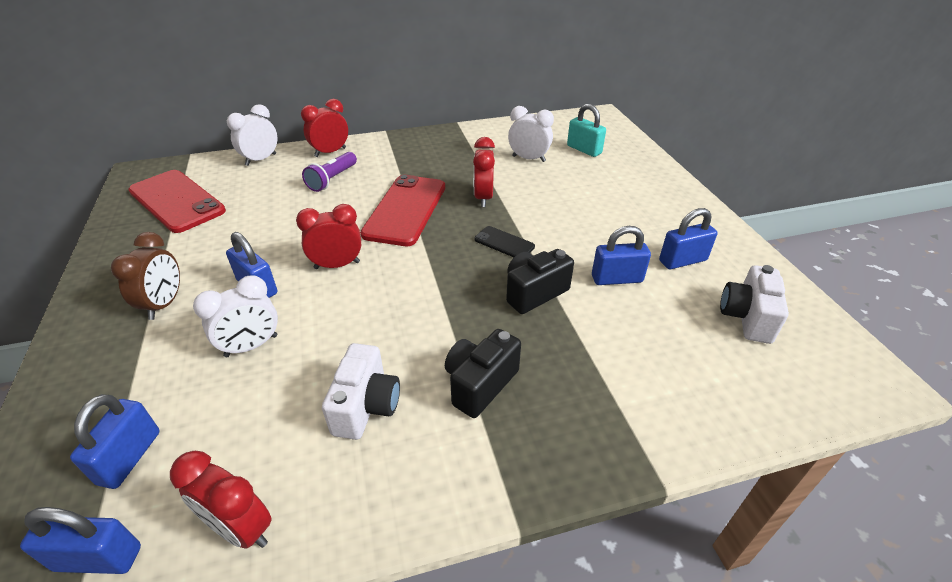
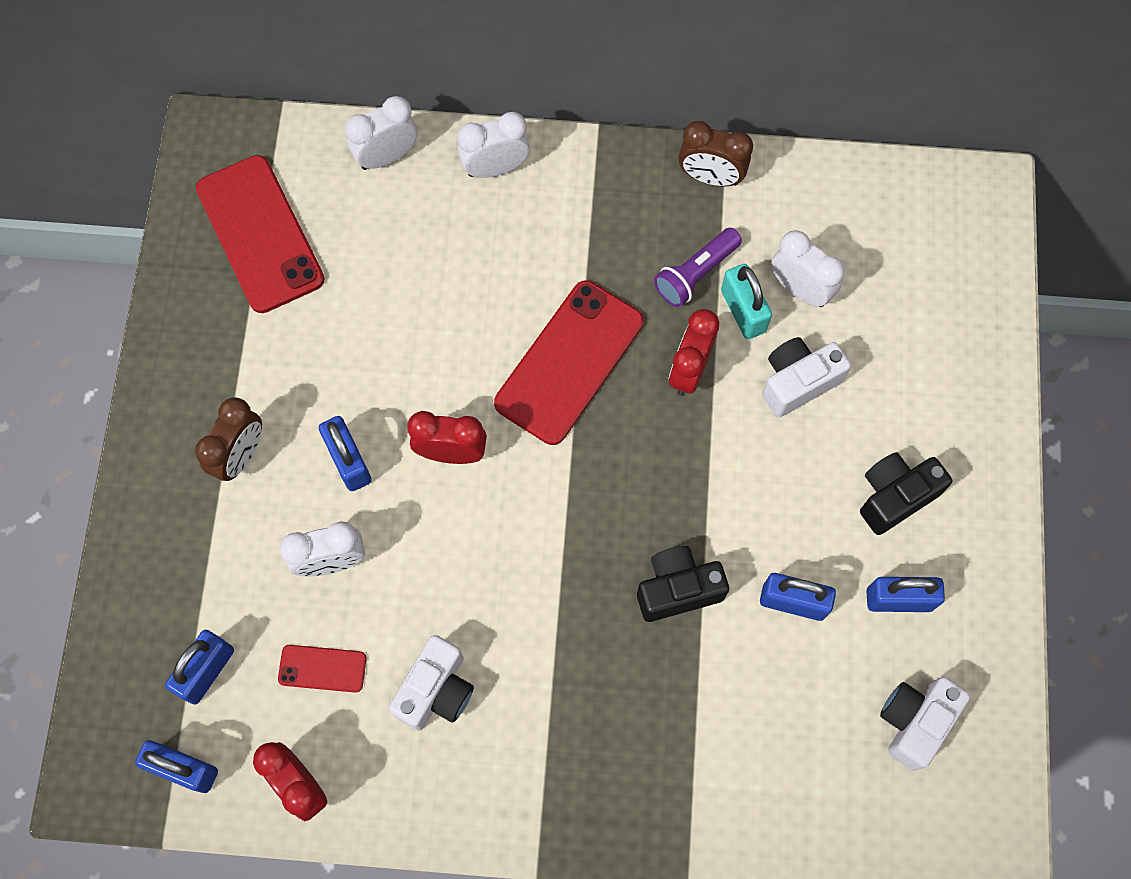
camera: 20 degrees right, 30 degrees up
red clock [301,99,348,157] -> white clock [457,112,530,178]
purple flashlight [302,152,357,192] -> purple flashlight moved to [654,228,742,307]
black camera [445,329,521,418] -> black camera moved to [860,452,952,535]
black phone [474,226,535,257] -> none
turquoise padlock [567,104,606,157] -> turquoise padlock moved to [721,264,772,339]
none -> red phone [278,645,367,693]
none -> brown clock [679,121,753,186]
none -> white camera [762,337,851,418]

